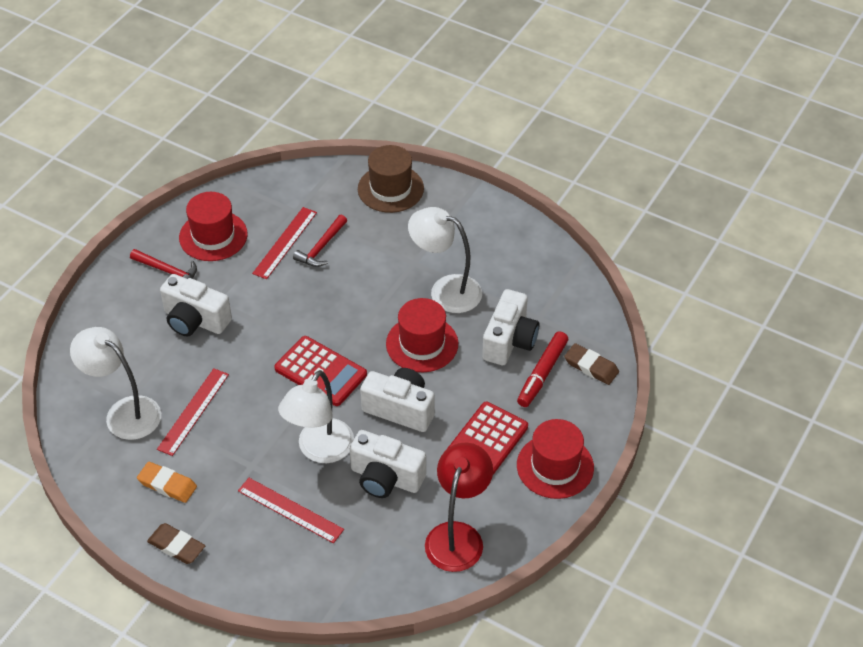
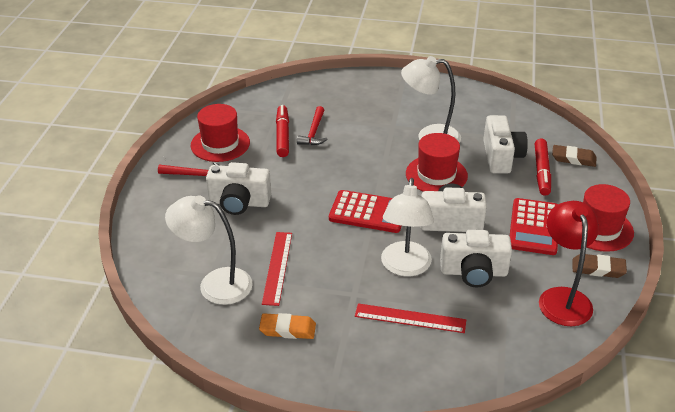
camera: 20 degrees left, 10 degrees down
brown eraser [147,523,205,564] -> brown eraser moved to [572,254,627,278]
red ruler [252,207,317,279] -> red marker [276,105,289,157]
brown hat [358,145,424,213] -> none

